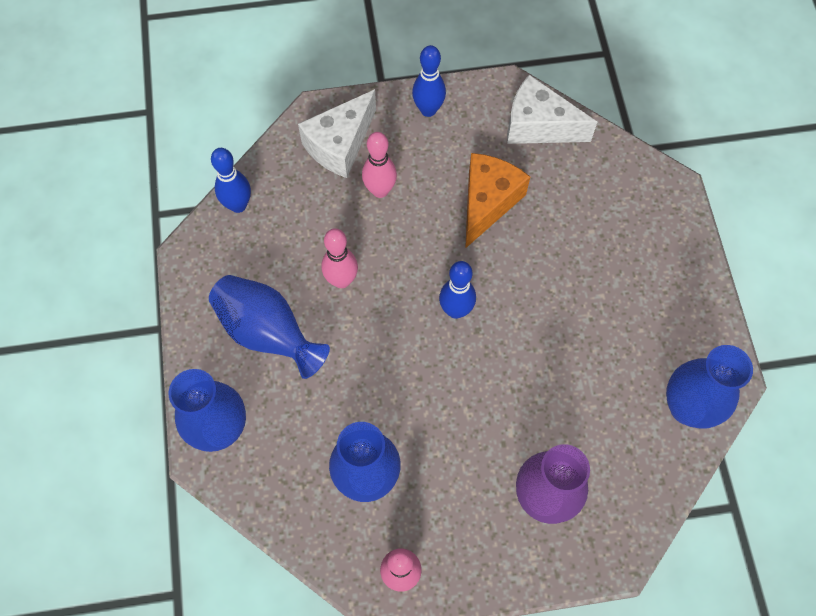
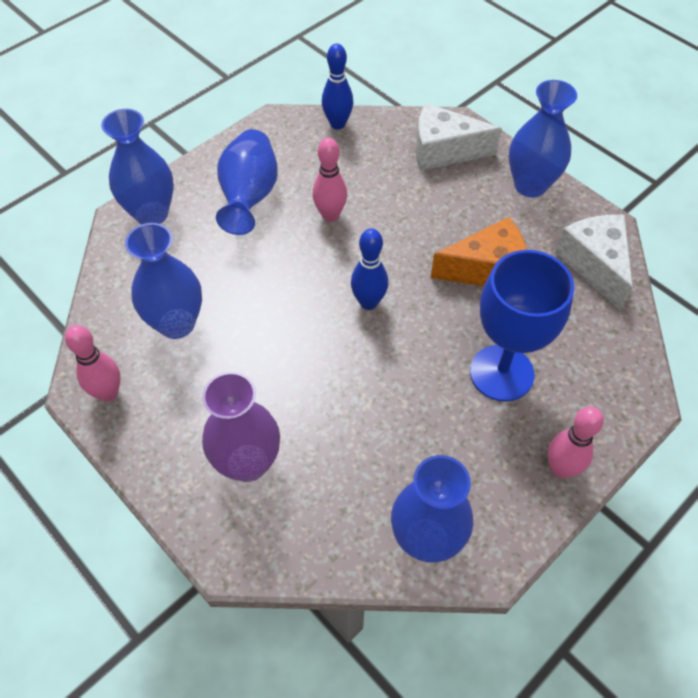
camera: 55 degrees right, 10 degrees down
pink bowling pin [362,132,397,198] -> pink bowling pin moved to [548,407,604,478]
blue bowling pin [412,45,446,117] -> blue vase [509,80,577,197]
none -> blue goblet [470,250,574,402]

